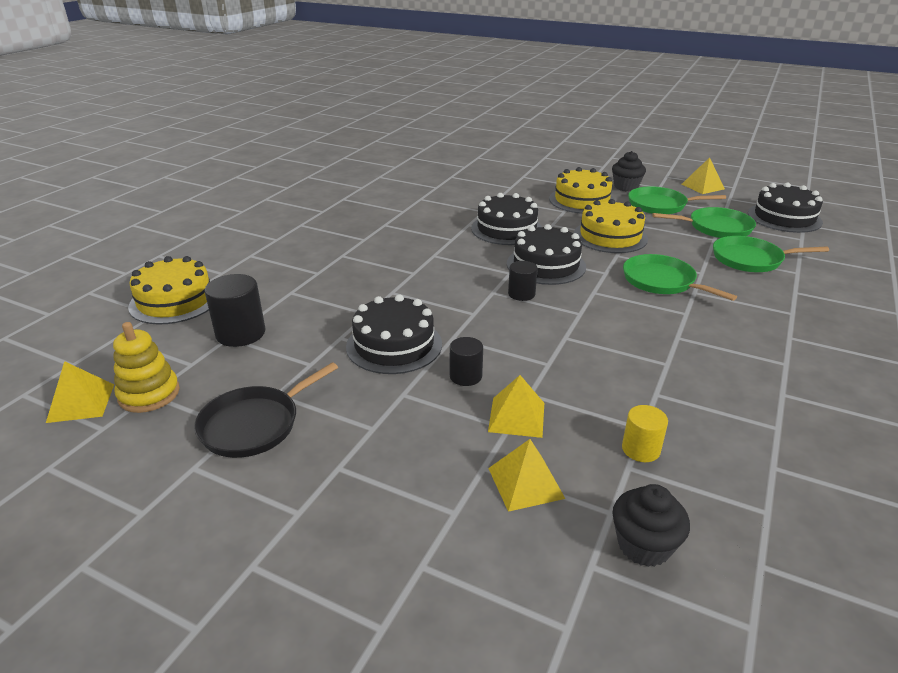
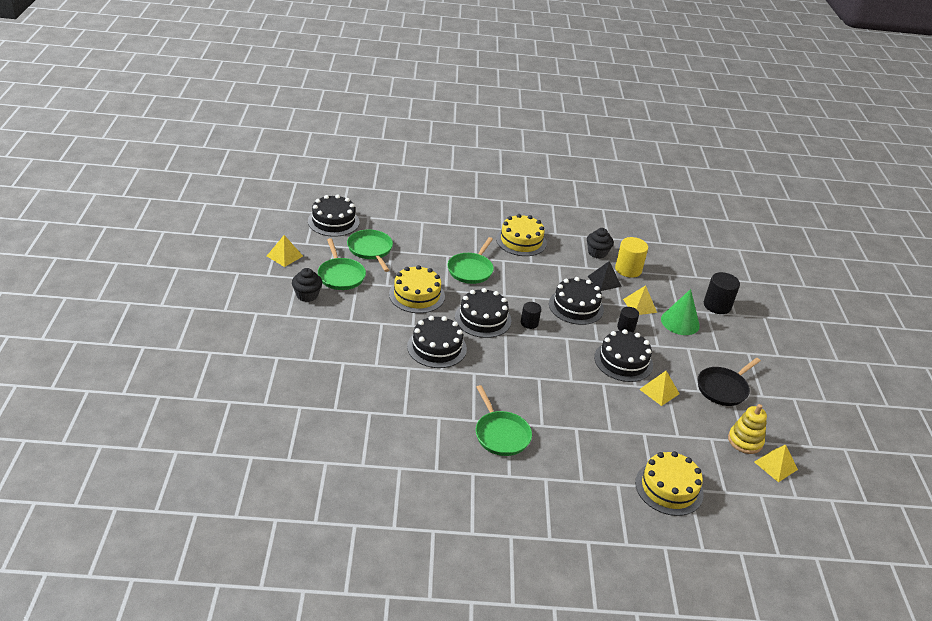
camera: 120 degrees left, 5 degrees up
black pan [194,362,338,458] -> black pan turned 120 degrees clockwise [698,358,761,406]
black cylinder [205,274,265,347] -> black cylinder moved to [704,272,740,314]
yellow pyramid [488,439,565,512] -> yellow pyramid moved to [639,371,680,406]
yellow cake [549,167,615,214] -> yellow cake moved to [496,214,547,256]
black cupcake [612,484,690,567] -> black cupcake moved to [587,228,614,259]
yellow cylinder [622,405,668,462] -> yellow cylinder [615,237,648,278], size x1.62
green pan [713,236,829,272] -> green pan moved to [476,385,532,456]
none -> black cake [549,277,604,325]
none -> black pyramid [587,261,622,291]
none -> green cone [661,289,700,335]

